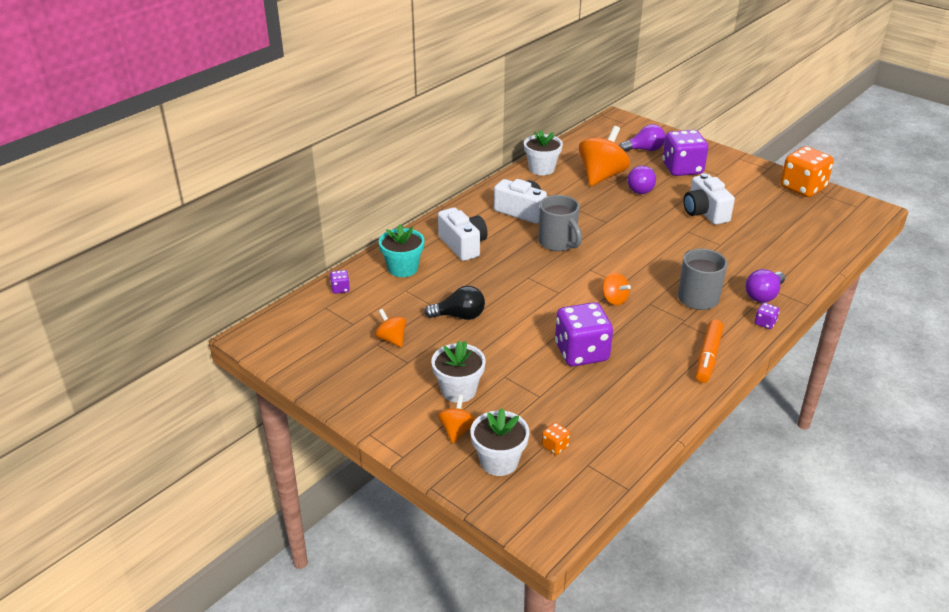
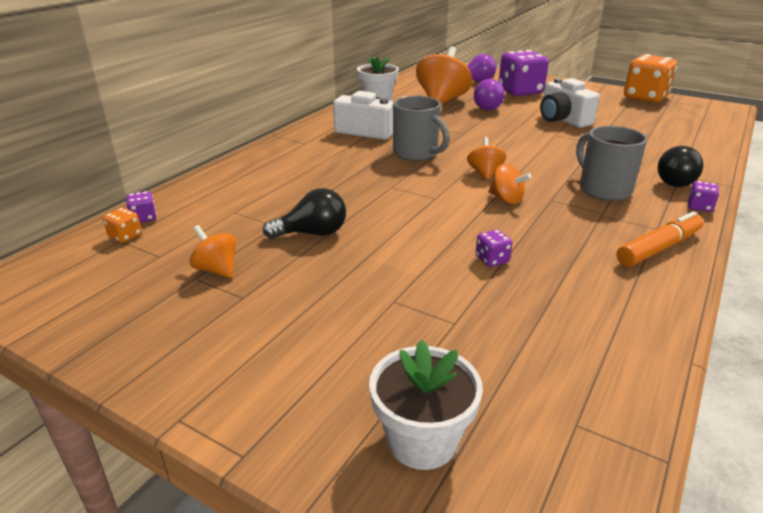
camera: 10 degrees left, 5 degrees down
turquoise flower pot [379,224,425,277] -> none
white flower pot [431,341,486,403] -> none
white camera [438,207,488,261] -> none
orange spinning top [438,395,475,443] -> orange spinning top moved to [467,137,506,180]
orange dice [542,422,570,455] -> orange dice moved to [103,208,142,243]
purple dice [555,302,613,366] -> purple dice [476,230,512,267], size x0.42
orange marker [696,319,723,383] -> orange marker turned 135 degrees counterclockwise [616,211,703,267]
purple light bulb [745,269,785,303] -> black light bulb [657,146,703,187]

